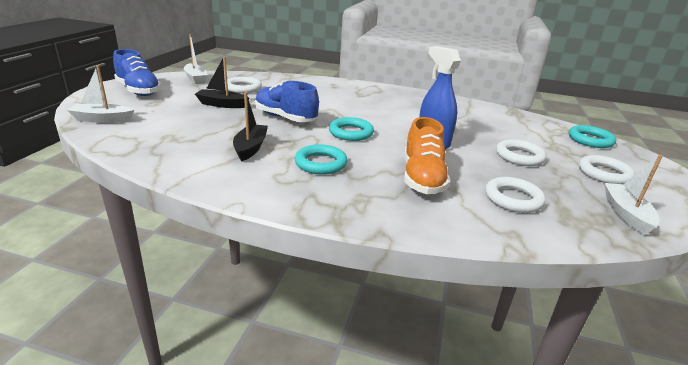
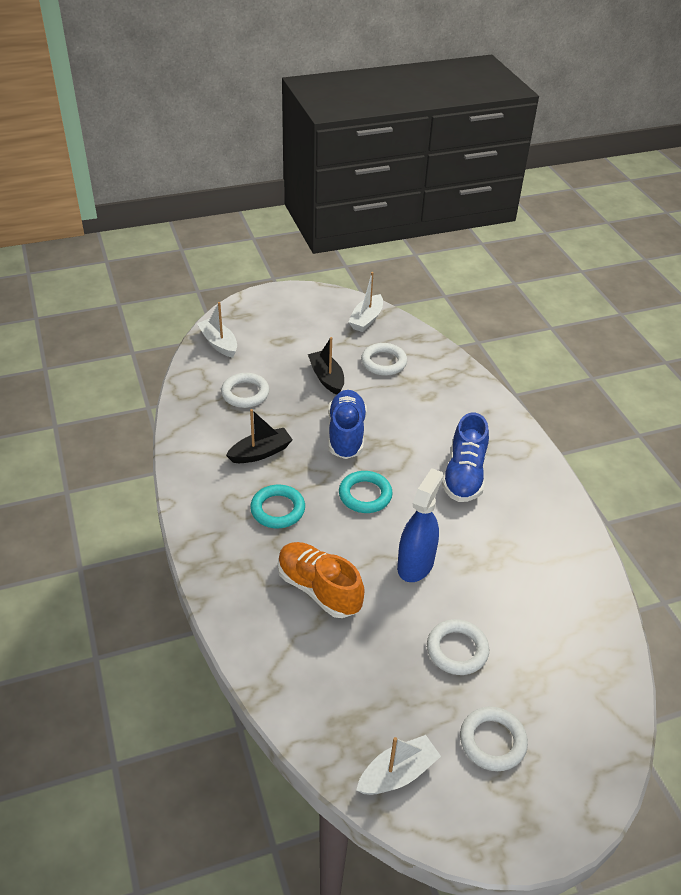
camera: 55 degrees right, 15 degrees up
blue shoe [113,49,162,96] -> blue shoe moved to [442,413,489,502]
orange shoe [404,117,450,194] -> orange shoe turned 75 degrees clockwise [278,542,364,618]
white ring [485,177,546,213] -> white ring moved to [221,373,269,408]
turquoise ring [569,125,616,148] -> none

